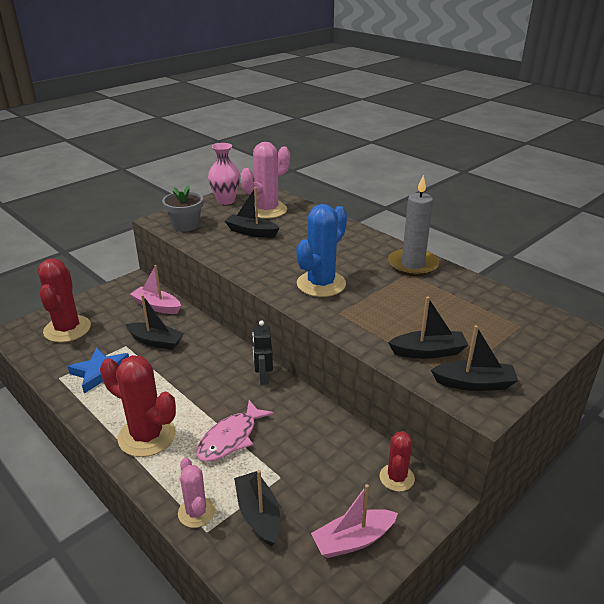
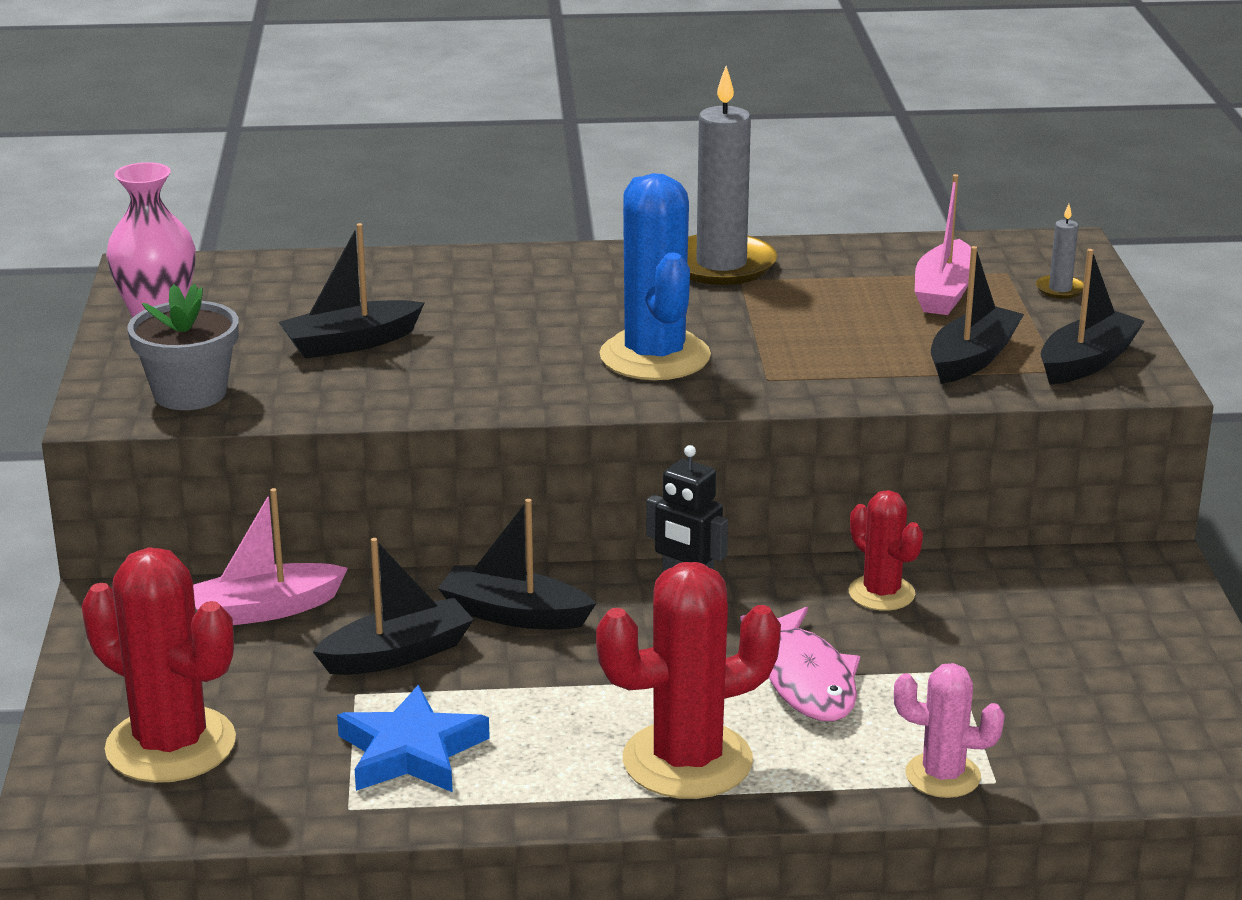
camera: 50 degrees left, 5 degrees down
black boat [234,470,280,546] -> black boat moved to [438,499,596,629]
pink cactus [241,142,290,219] -> none
pink boat [311,484,398,558] -> pink boat moved to [915,174,971,315]
red cactus [380,431,415,492] -> red cactus moved to [849,490,923,611]
none -> grey candle [1036,204,1084,299]

